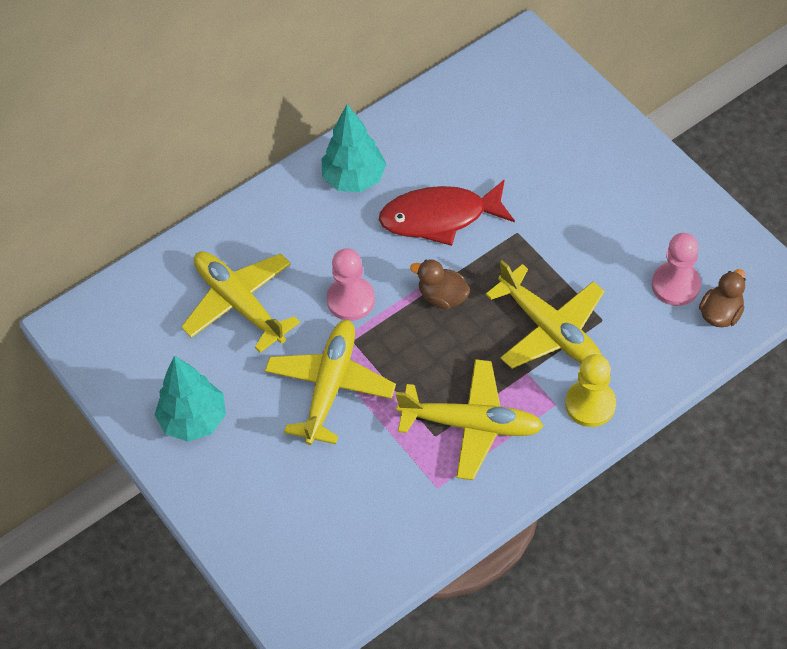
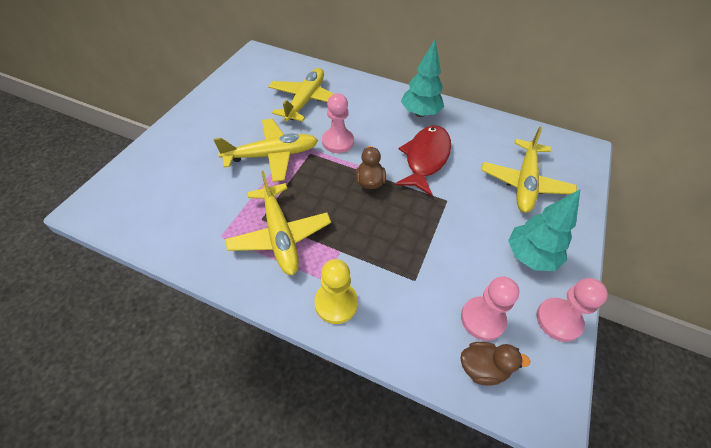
camera: 55 degrees right, 5 degrees down
turquoise tree [155,356,226,442] -> turquoise tree moved to [508,190,580,271]
red fish [379,179,515,246] -> red fish turned 60 degrees clockwise [395,125,451,196]
yellow plane [485,260,605,369] -> yellow plane moved to [481,127,577,213]
none -> pink pawn [536,278,608,342]

